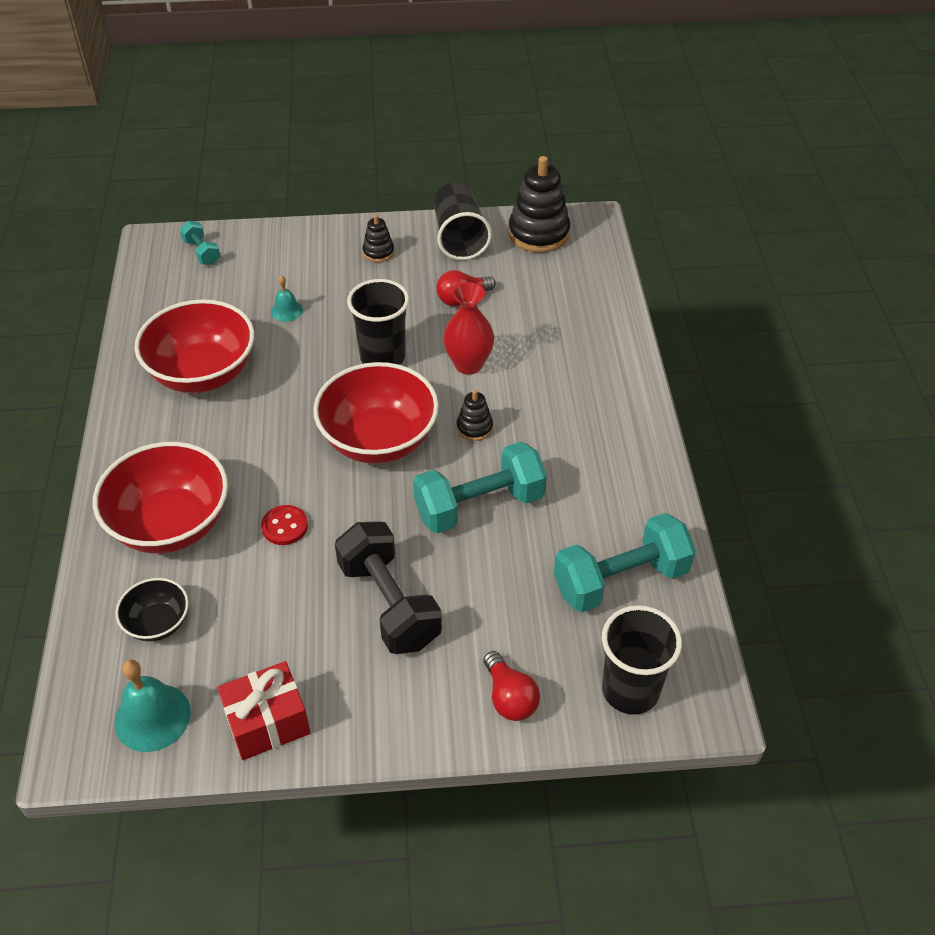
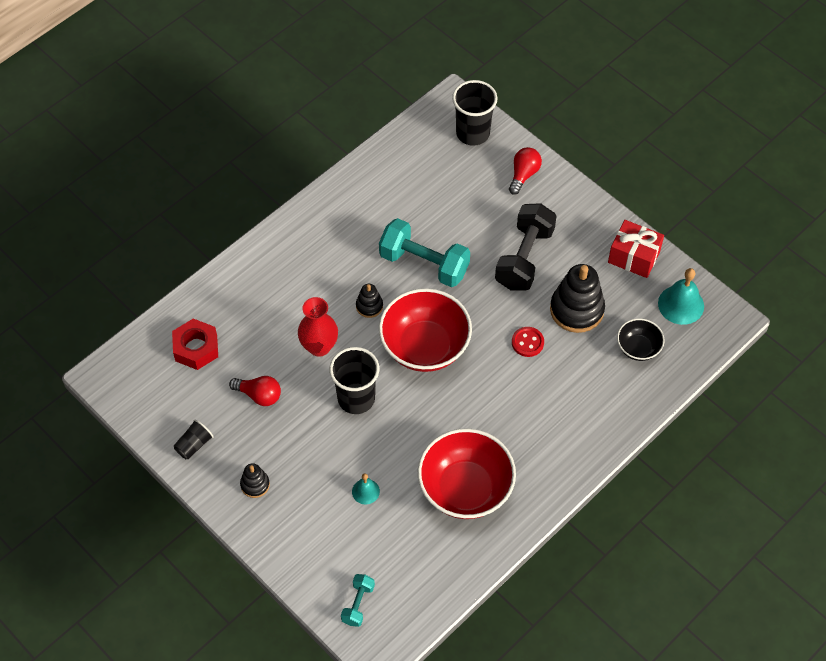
camera: 130 degrees left, 10 degrees up
red bowl [93,442,228,554] -> none
black cup [434,183,492,260] -> black cup [174,419,214,459], size x0.53
black stacking toy [508,156,570,253] -> black stacking toy moved to [550,264,605,333]
turquoise dumbbell [554,513,696,612] -> none
none -> red nut [172,319,218,370]

